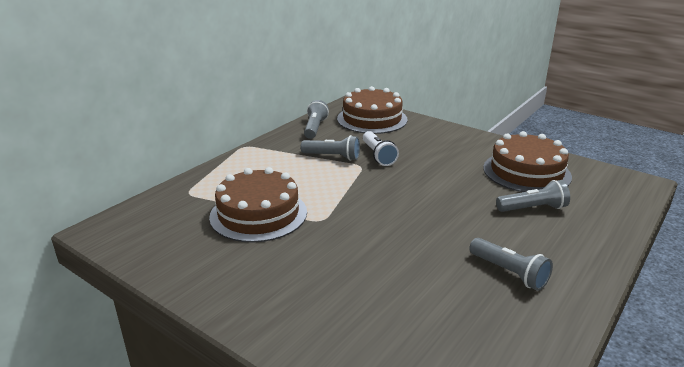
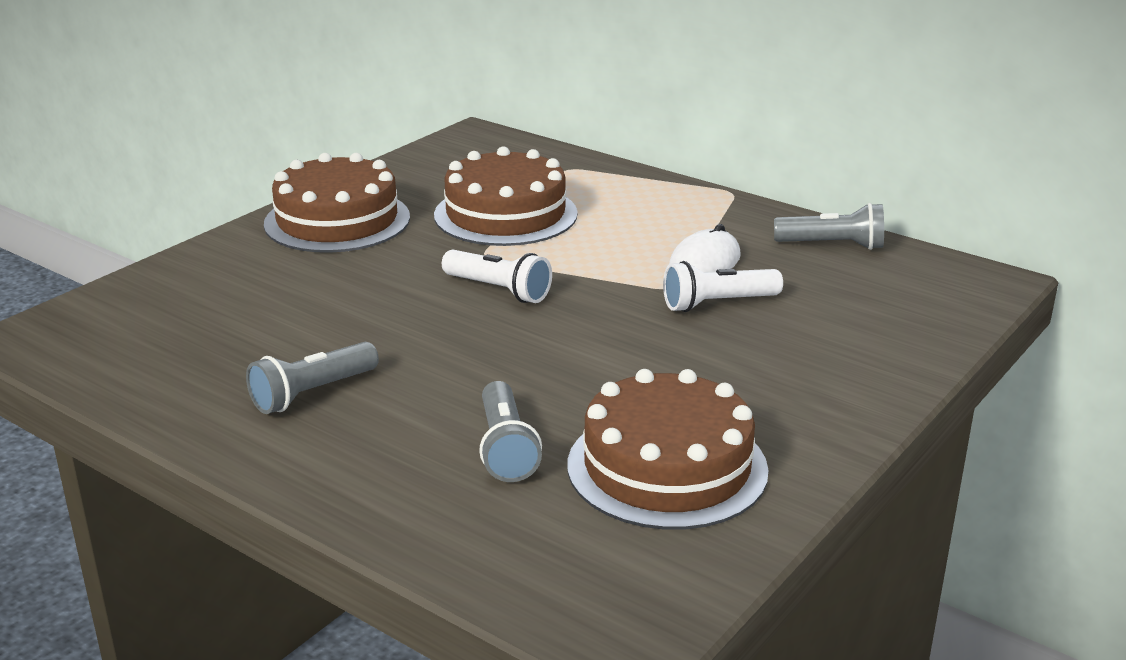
camera: 90 degrees right, 0 degrees up
grey flashlight [301,135,360,161] -> white mouse [669,224,741,272]
brown cake [337,86,408,134] -> brown cake moved to [264,153,410,253]
none -> white flashlight [442,250,552,303]

